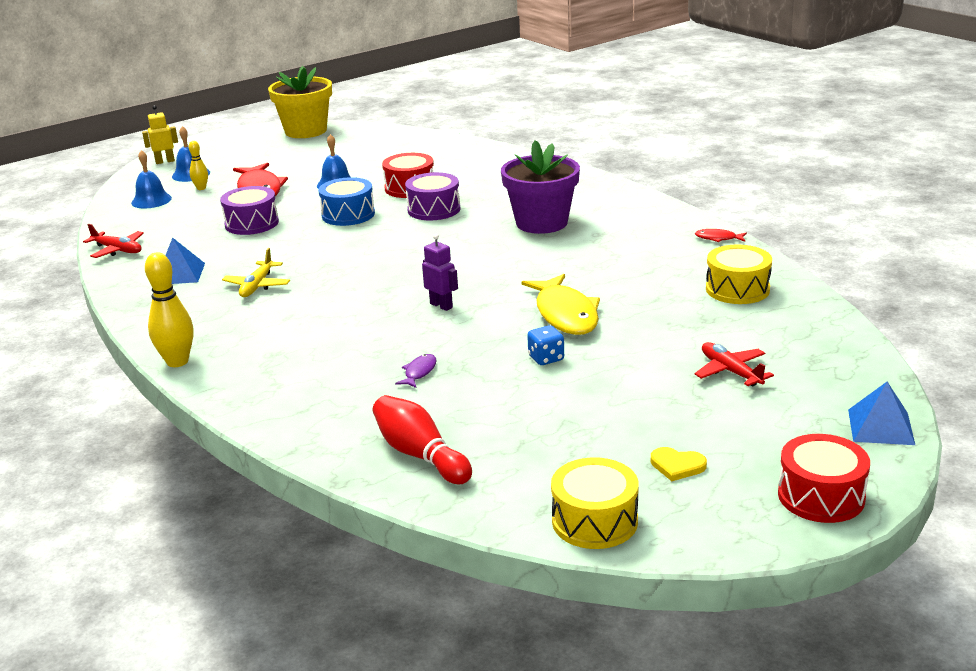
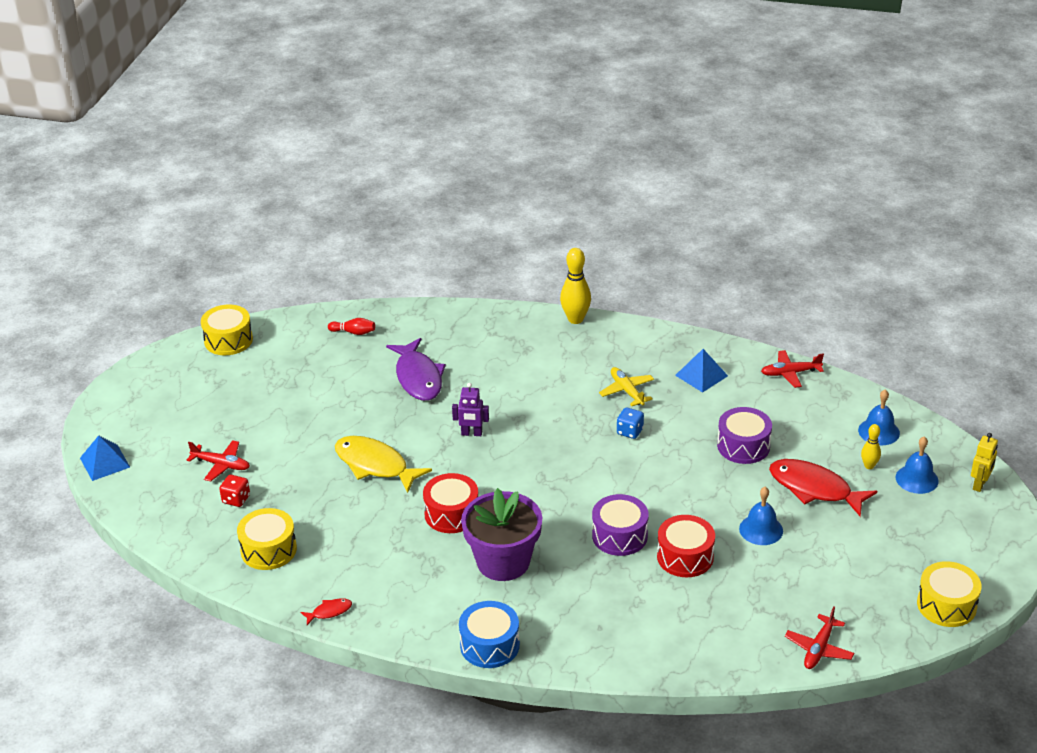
camera: 140 degrees right, 10 degrees up
yellow flower pot [268,66,332,138] -> yellow drum [917,561,982,627]
blue drum [318,177,375,226] -> blue drum moved to [459,601,520,668]
red bowling pin [372,395,472,484] -> red bowling pin [328,318,375,335], size x0.57
purple fish [395,354,437,388] -> purple fish [386,338,446,401], size x2.26
blue dice [527,325,564,365] -> blue dice moved to [617,407,644,439]
yellow heart [651,447,707,481] -> none
red drum [778,434,870,523] -> red drum moved to [423,473,478,533]
none -> red dice [219,475,250,507]
none -> red plane [785,606,854,669]

